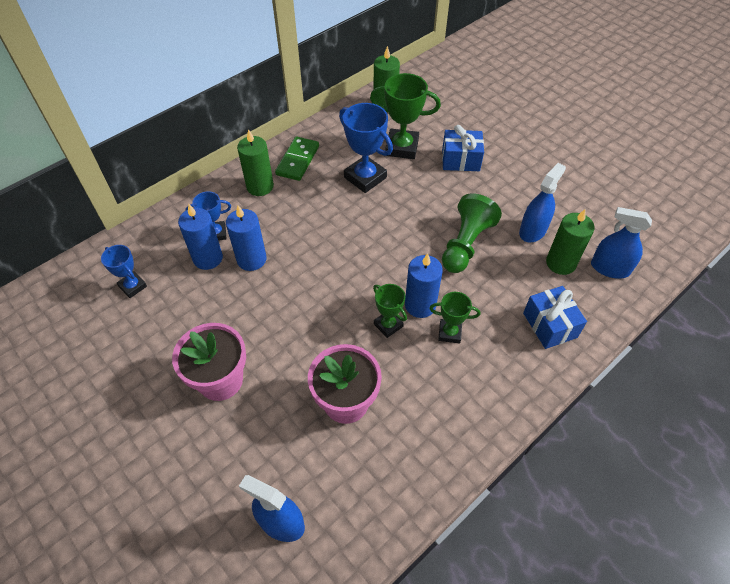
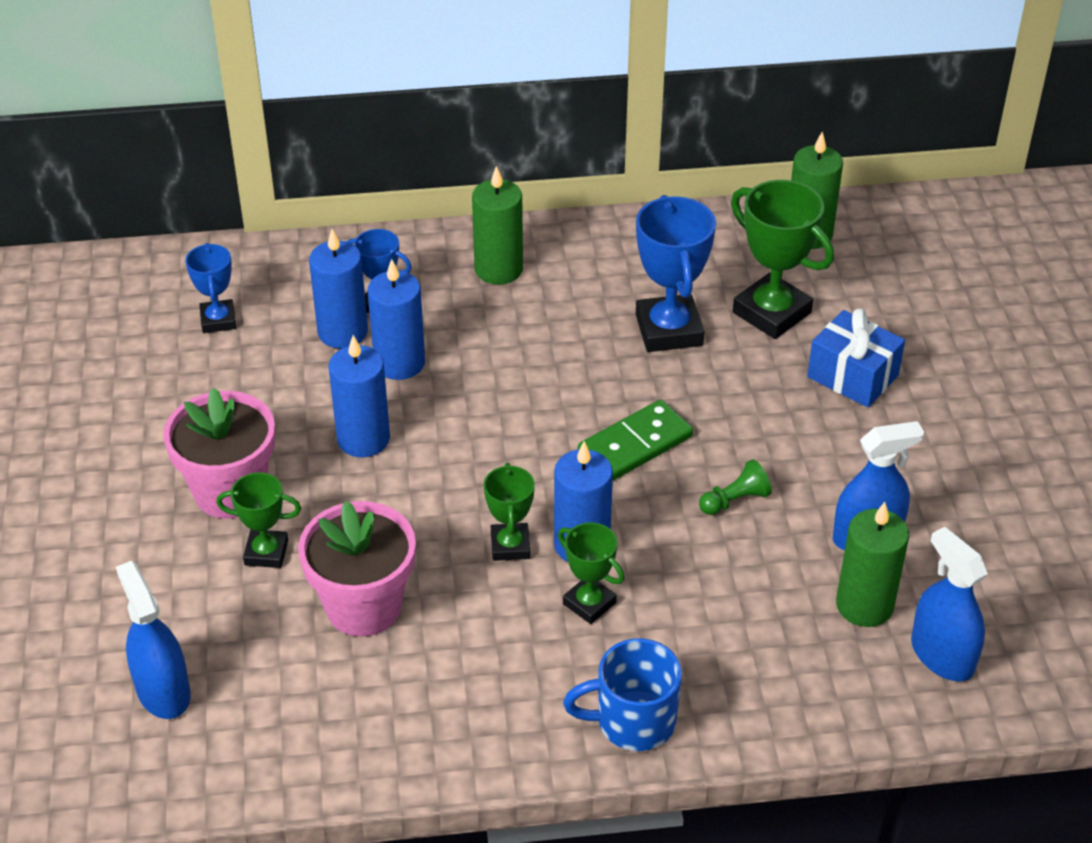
camera: 35 degrees right, 10 degrees down
green domino [275,137,319,181] -> green domino moved to [578,400,693,481]
green pawn [442,193,502,273] -> green pawn [699,459,772,515], size x0.48
blue gift [523,286,587,349] -> none
none -> green trophy [217,473,301,568]
none -> blue candle [328,335,390,458]
none -> blue mug [563,638,682,751]

